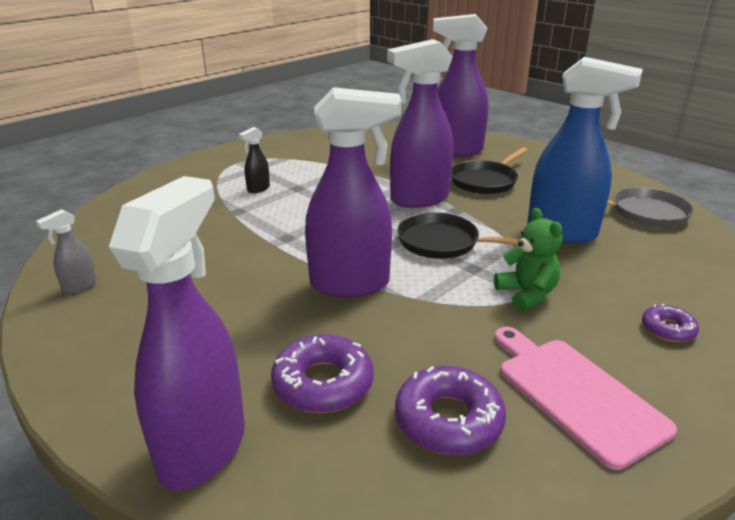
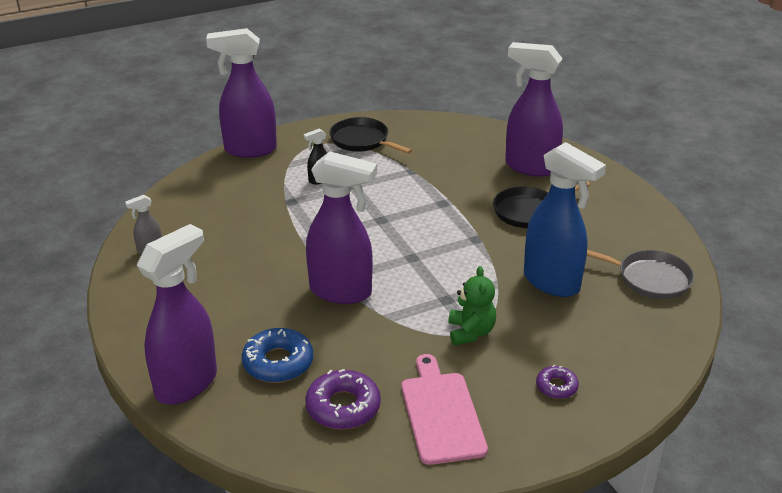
camera: 20 degrees right, 5 degrees up
purple donut [271,334,374,413] -> blue donut [242,328,313,383]
purple spray bottle [387,39,453,208] -> purple spray bottle moved to [206,28,277,158]
black pan [397,212,521,259] -> black pan moved to [330,117,412,154]

